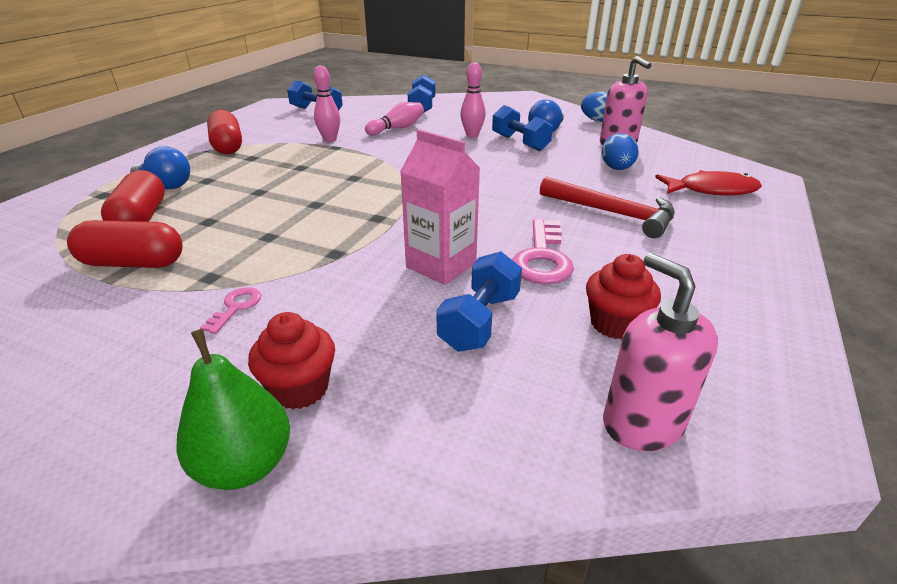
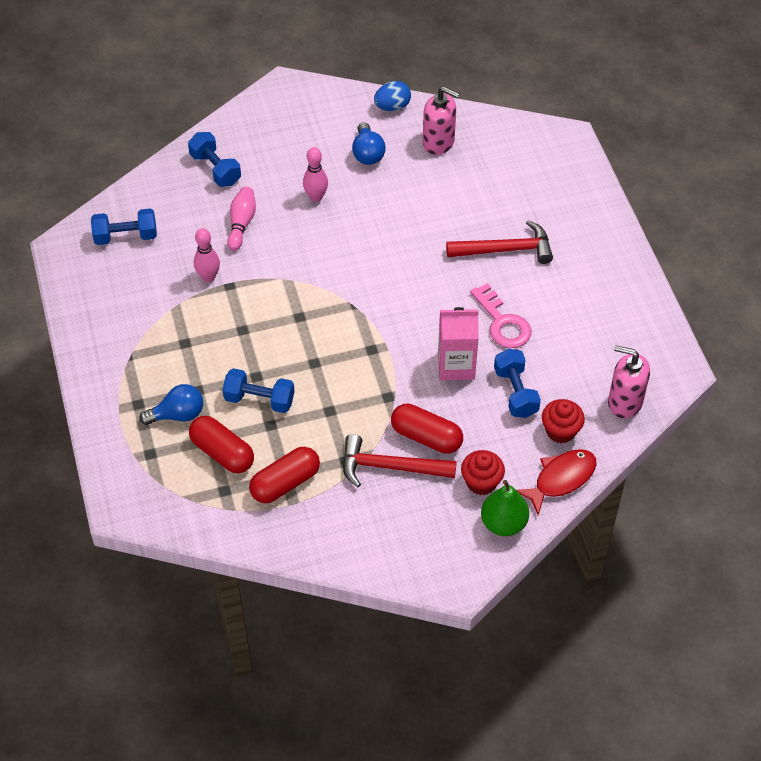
camera: 40 degrees left, 20 degrees up
pink key [200,287,261,334] -> red hammer [343,434,457,487]
red capsule [207,110,242,154] -> red capsule moved to [391,403,463,454]
blue dumbbell [492,105,553,151] -> blue dumbbell moved to [223,368,295,413]
red cupcake [586,254,661,339] -> red cupcake moved to [542,399,585,443]
blue egg [601,133,639,170] -> none
red fish [655,170,762,195] -> red fish moved to [516,449,596,515]

